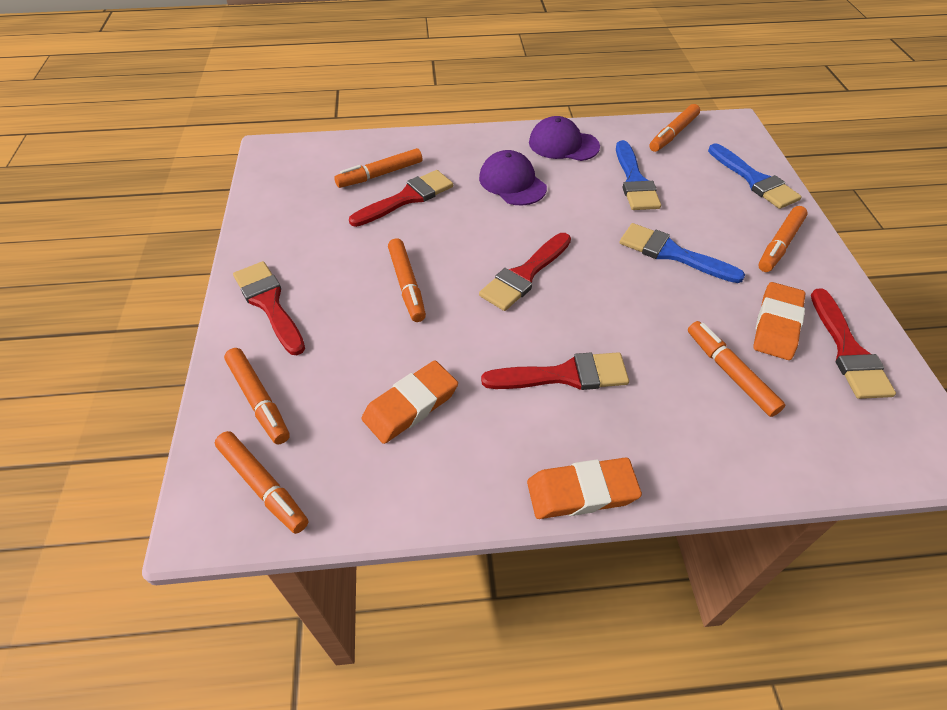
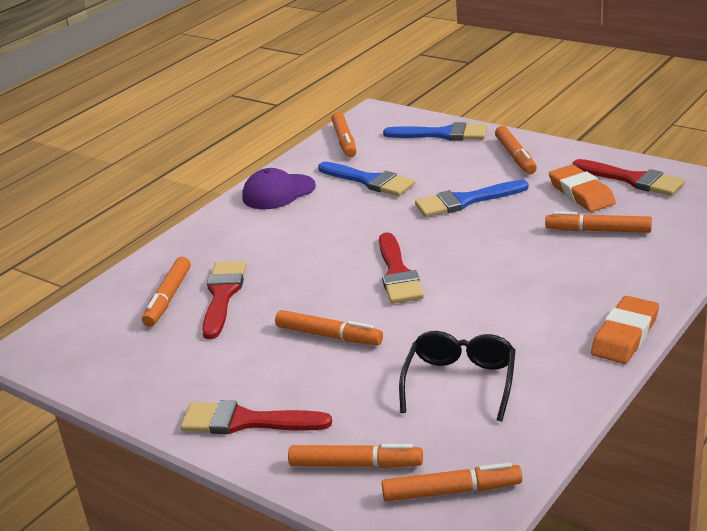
camera: 45 degrees left, 20 degrees down
orange eraser [361,360,458,444] -> black glasses [399,331,516,421]
purple cap [479,150,547,205] -> none
red brush [481,352,629,390] -> none

